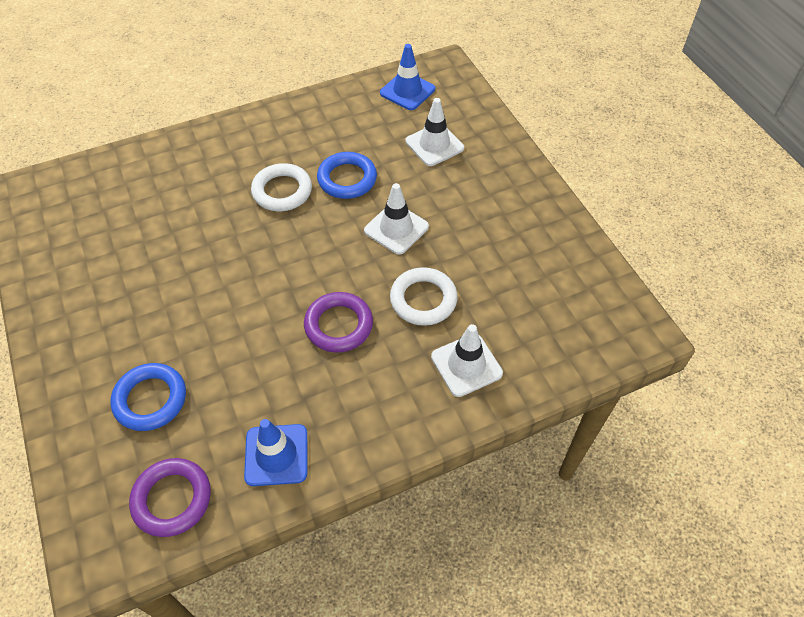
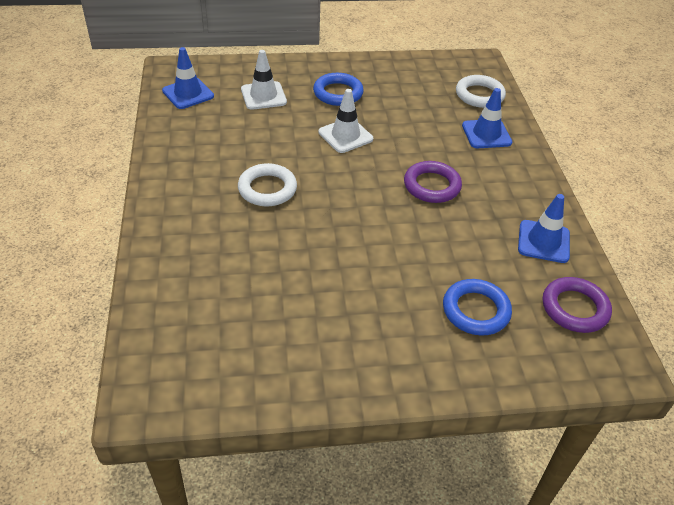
camera: 75 degrees left, 10 degrees down
blue ring [317,152,377,199] -> blue ring moved to [313,73,364,106]
white ring [390,267,457,326] -> white ring moved to [456,75,506,108]
white traffic cone [431,324,503,397] -> blue traffic cone [462,88,512,148]

